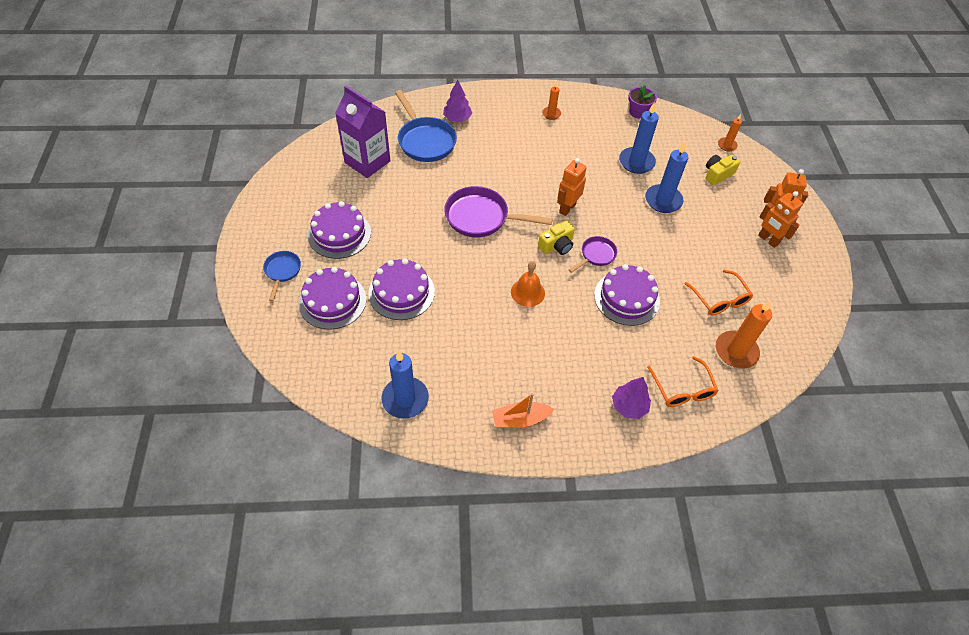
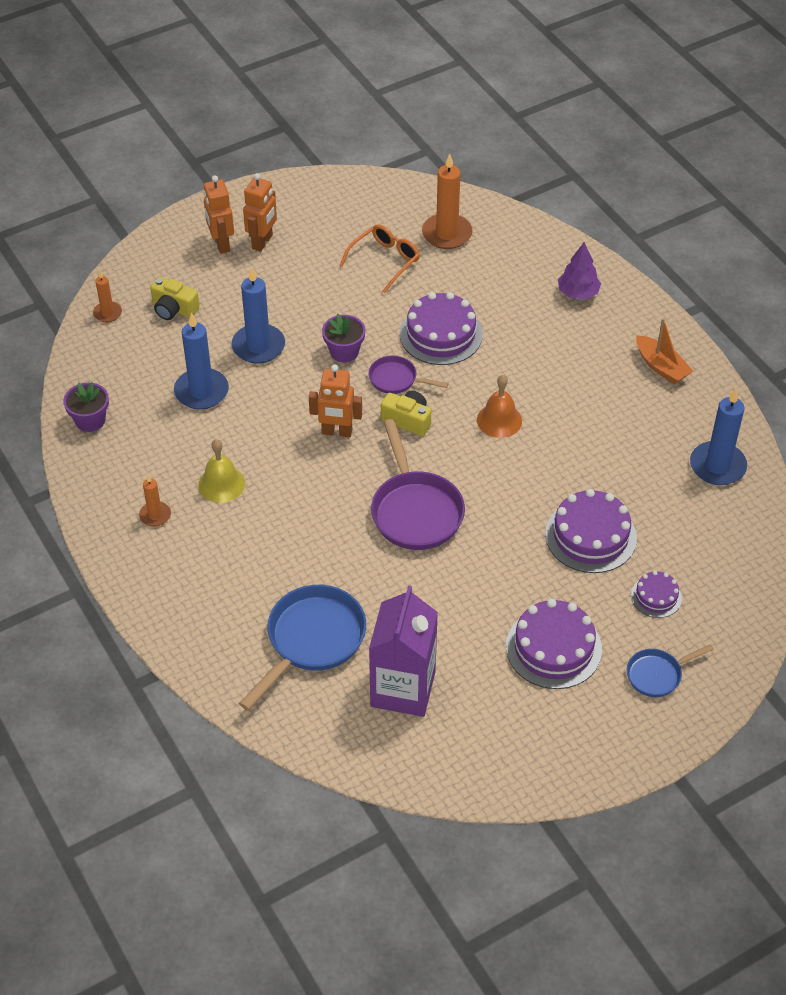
camera: 115 degrees left, 5 degrees down
purple cake [299,267,366,330] -> purple cake [631,571,682,618], size x0.54
purple tree [443,80,472,122] -> none
orange glasses [647,356,719,407] -> none
none -> yellow bell [198,439,245,503]
none -> purple flower pot [322,314,365,362]

